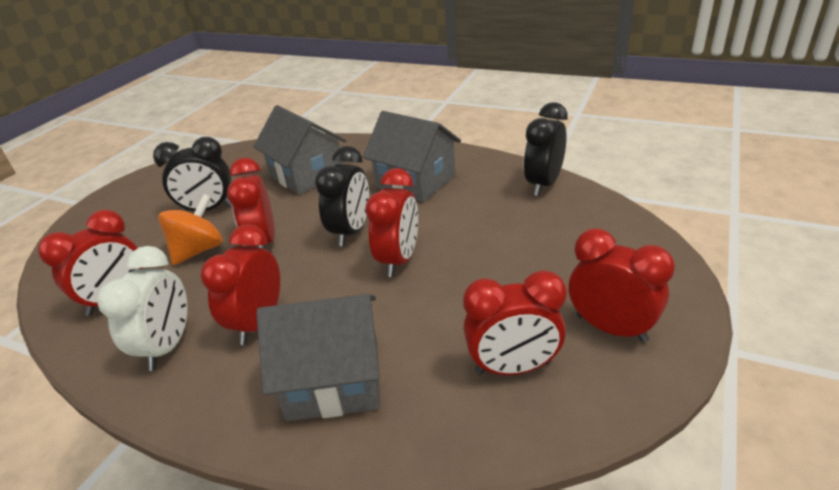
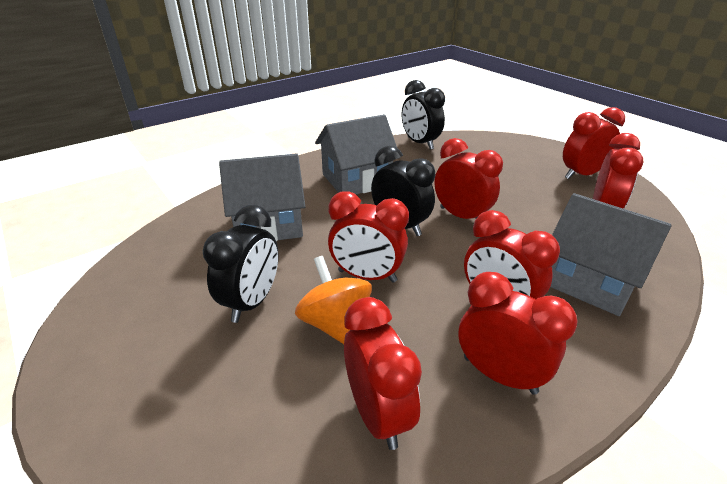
camera: 65 degrees left, 0 degrees up
white clock [97,246,188,371] -> red clock [458,272,578,395]
grey house [256,294,380,421] -> grey house turned 75 degrees counterclockwise [550,193,672,316]

